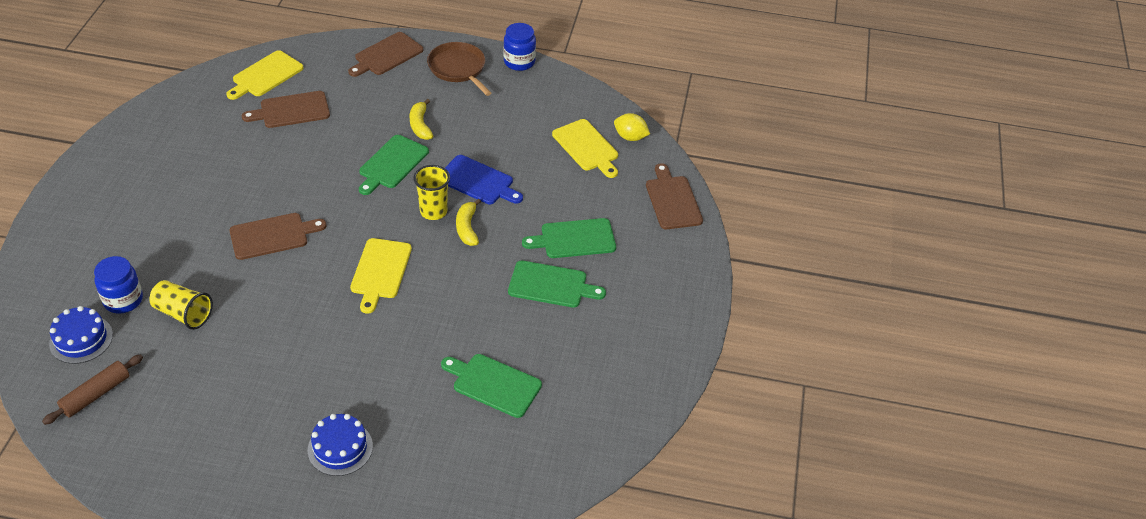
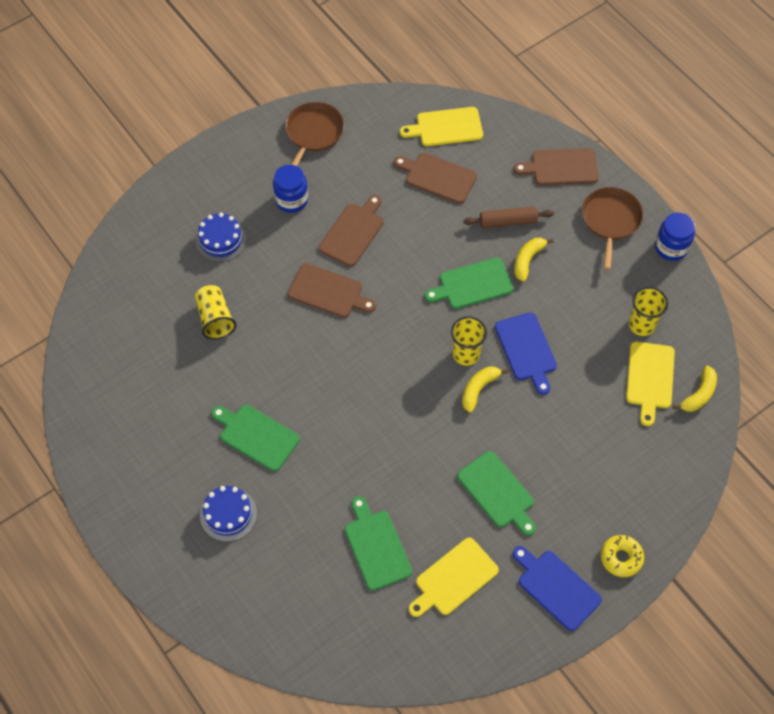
camera: 45 degrees right, 15 degrees up
brown rolling pin [42,354,143,425] -> brown rolling pin moved to [463,206,554,228]
blue cake [49,306,113,364] -> blue cake moved to [196,212,247,262]
blue jar [94,256,143,314] -> blue jar moved to [273,165,308,213]
yellow cutting board [350,238,412,314] -> yellow cutting board moved to [409,538,499,617]
green cutting board [522,218,616,258] -> green cutting board moved to [211,405,300,471]
yellow lemon [614,113,650,141] -> yellow banana [673,366,717,412]
brown cutting board [646,163,703,229] -> brown cutting board moved to [319,195,384,267]
none -> brown pan [285,102,344,166]
none -> blue cutting board [512,546,602,631]
none -> yellow donut [601,535,644,577]
none -> yellow cup [629,287,668,336]

